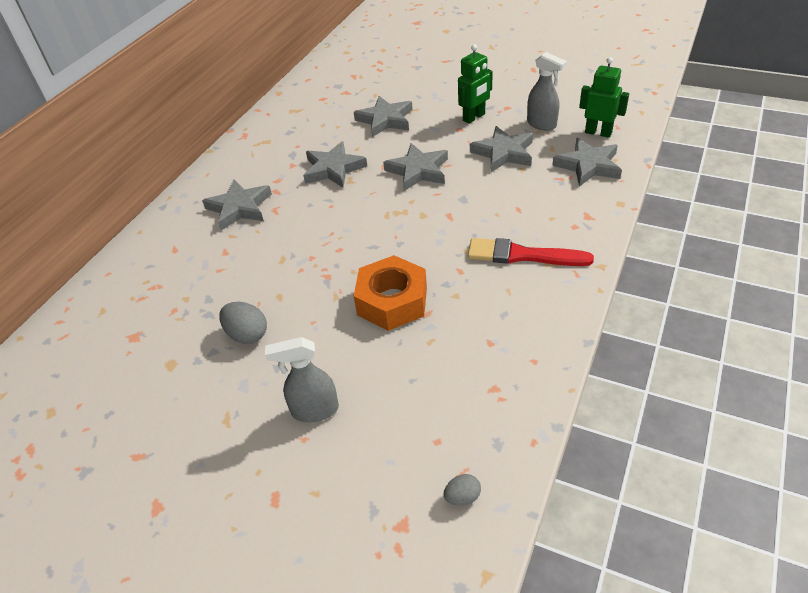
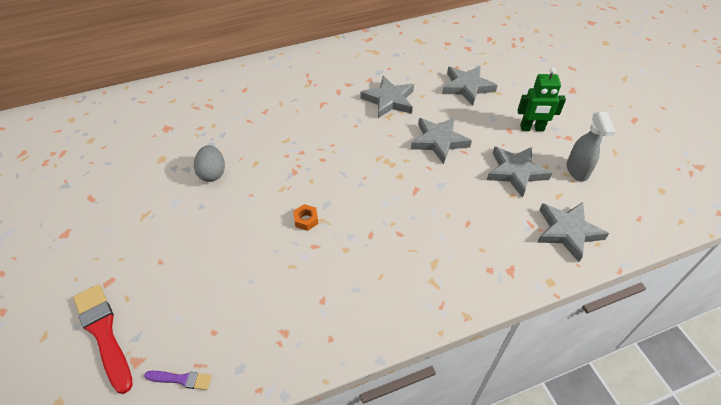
camera: 40 degrees right, 5 degrees up
grey star [202,180,272,231] -> none
grey spray bottle [265,337,339,422] -> none
orange nut [354,255,427,331] -> orange nut [293,204,319,231], size x0.41
grey egg [443,474,481,506] -> purple brush [144,371,212,390]
red brush [468,238,594,266] -> red brush moved to [73,284,133,394]
green robot [579,57,629,138] -> none

